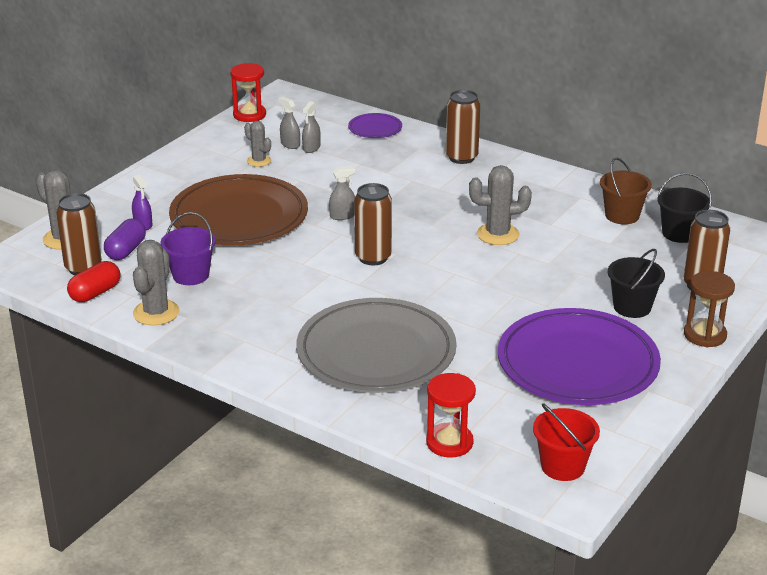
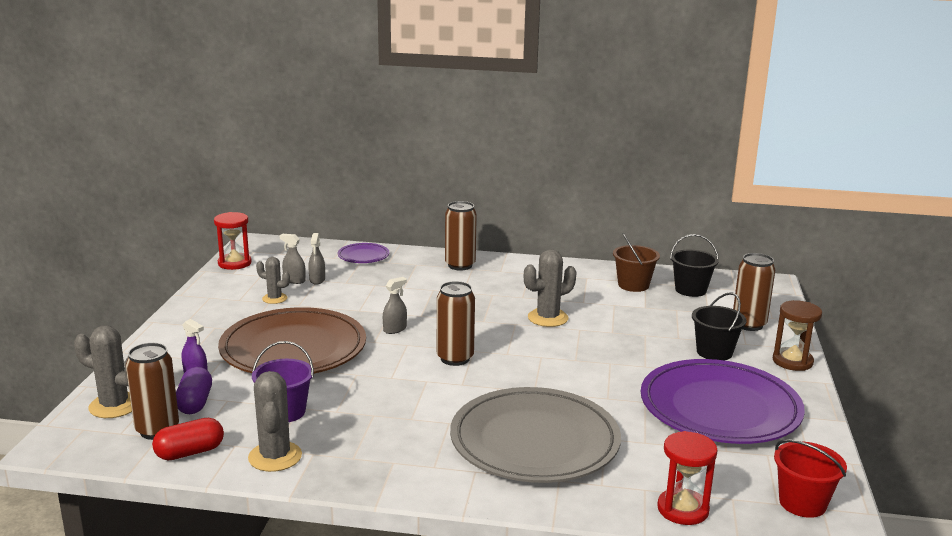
camera: 25 degrees left, 10 degrees down
red capsule [67,261,120,302] -> red capsule turned 45 degrees clockwise [152,418,224,460]

